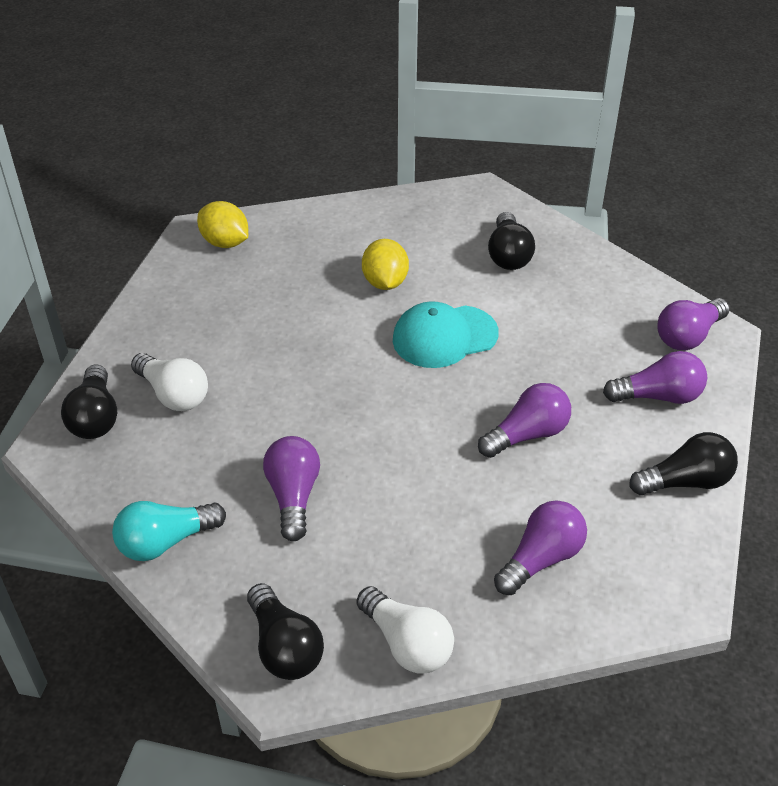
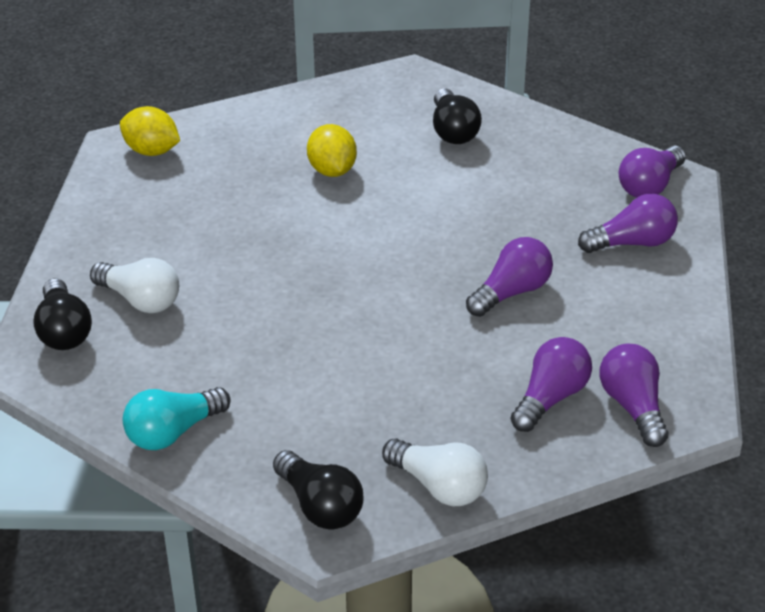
camera: 10 degrees left, 5 degrees down
purple light bulb [263,436,320,541] -> purple light bulb moved to [600,344,668,447]
turquoise cap [393,301,499,368] -> none
black light bulb [630,432,738,495] -> none

